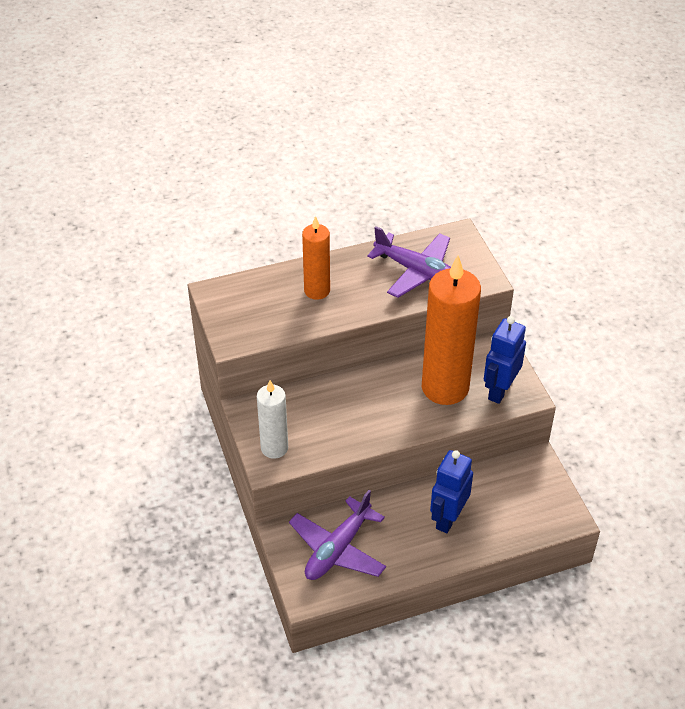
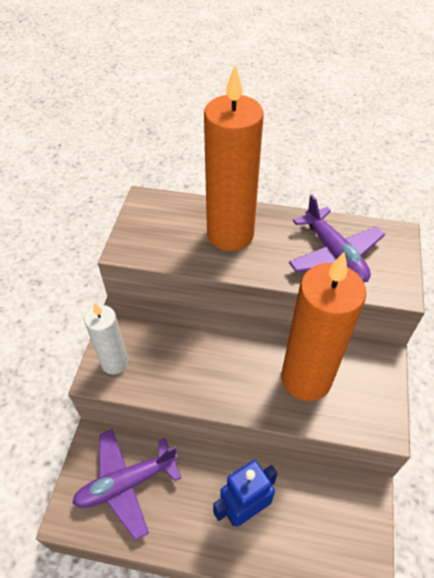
camera: 30 degrees right, 5 degrees up
orange candle [302,216,330,300] -> orange candle [204,65,264,251], size x1.81
blue robot [484,316,526,404] -> none

